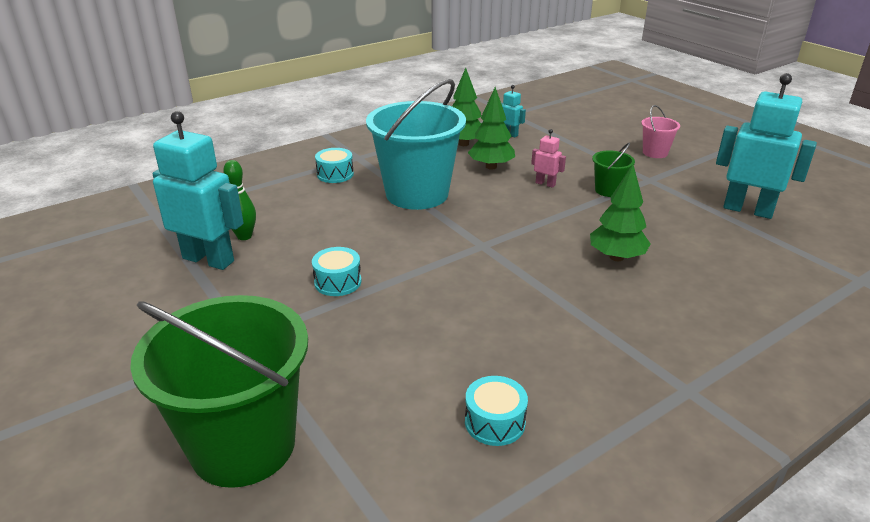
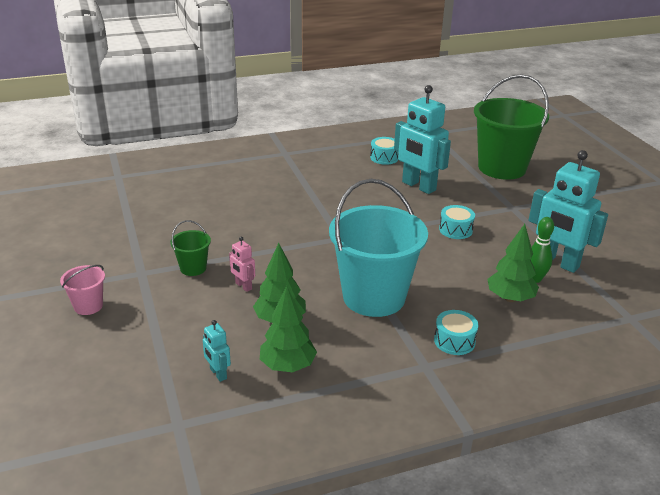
camera: 165 degrees left, 0 degrees up
green tree [590,164,650,261] -> green tree moved to [488,224,539,302]
turquoise robot [716,73,817,219] -> turquoise robot moved to [394,85,451,194]

